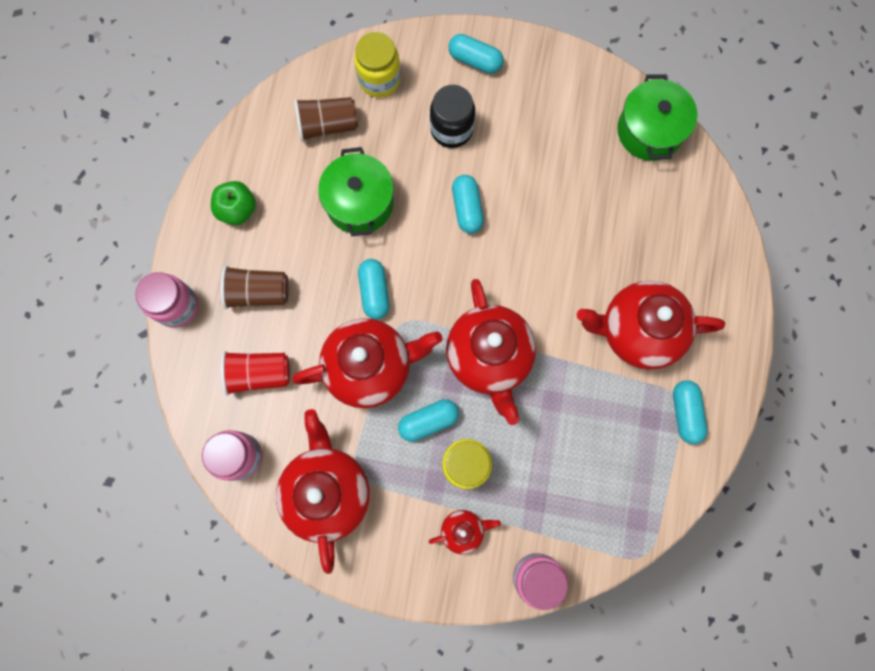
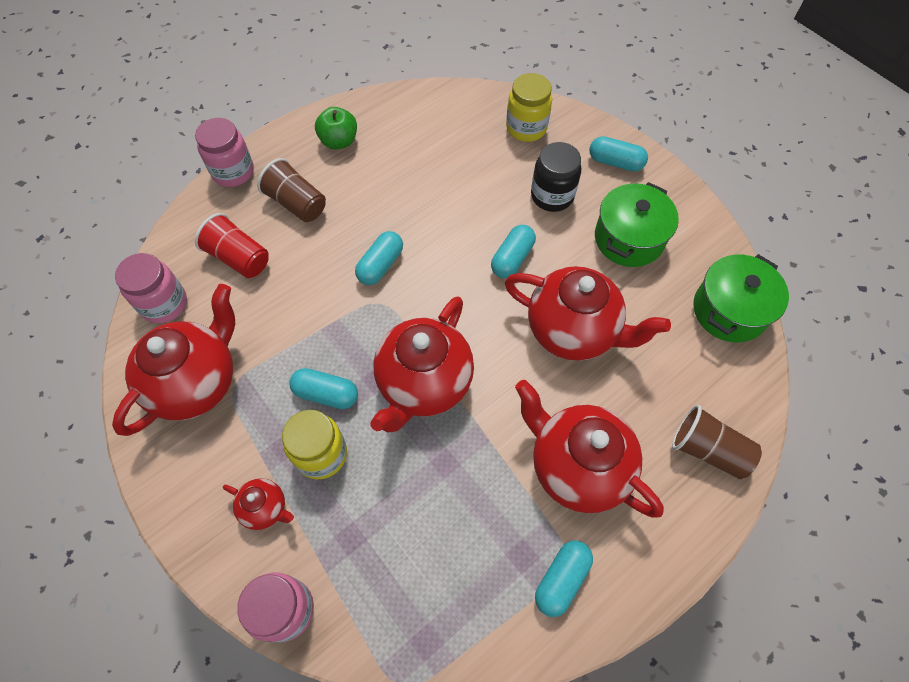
camera: 40 degrees right, 15 degrees down
red teapot [292,318,443,408] -> red teapot moved to [505,266,671,361]
brown cup [294,97,358,142] -> brown cup moved to [672,405,762,479]
green pot [318,147,394,236] -> green pot moved to [595,182,679,267]
turquoise capsule [448,34,504,74] -> turquoise capsule turned 45 degrees counterclockwise [589,136,648,172]

